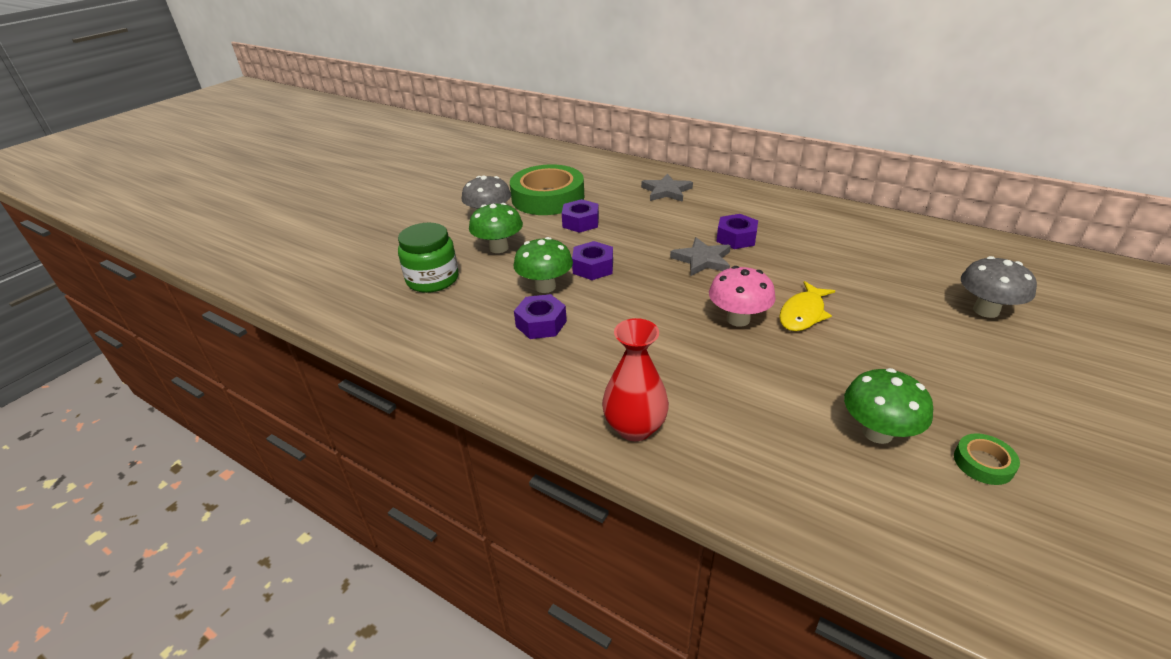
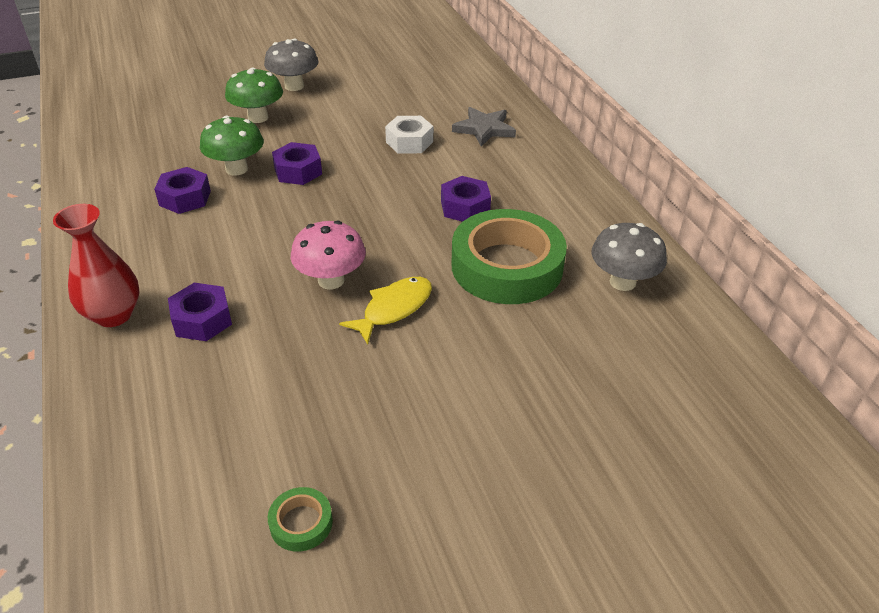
camera: 35 degrees right, 5 degrees up
green jar [398,223,459,293] -> none
green tape [510,164,584,215] -> green tape moved to [452,209,567,304]
purple nut [562,199,599,233] -> purple nut moved to [168,283,232,341]
grey star [670,237,731,276] -> none
yellow fish [779,281,835,331] -> yellow fish turned 150 degrees clockwise [339,277,432,344]
green mushroom [844,368,933,444] -> none
grey mushroom [961,256,1037,318] -> grey mushroom moved to [591,223,667,291]
none -> white nut [385,116,433,154]

